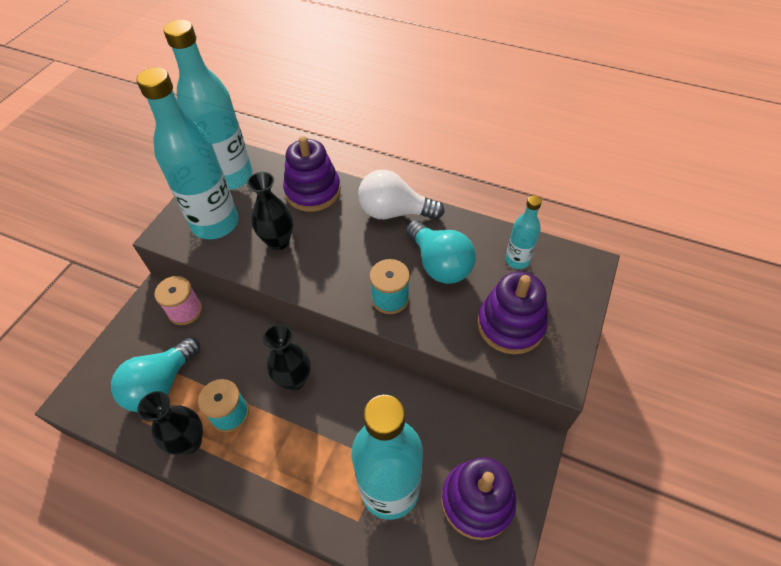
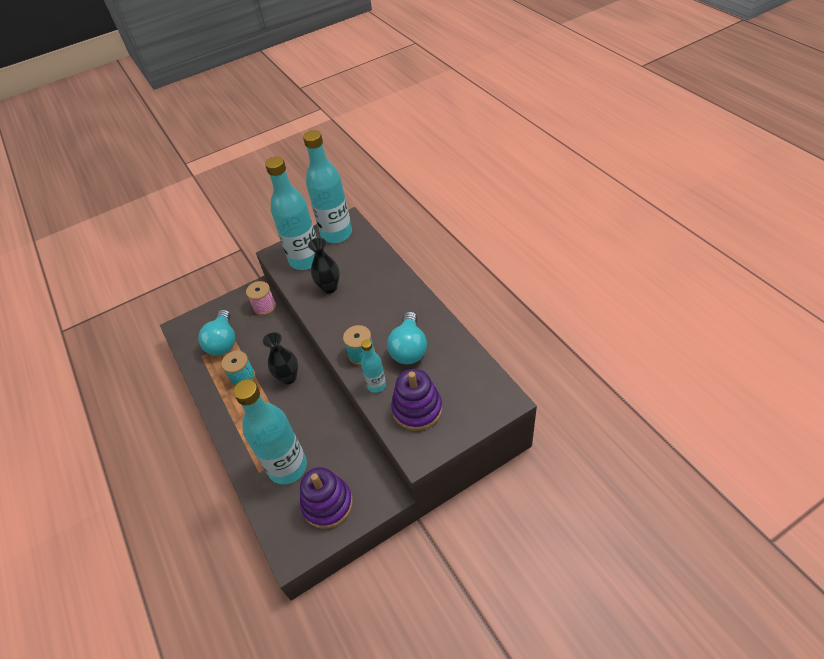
camera: 40 degrees right, 5 degrees down
turquoise light bulb [111,337,200,412] -> turquoise light bulb turned 75 degrees counterclockwise [198,309,235,356]
black vase [138,391,203,455] -> none
purple stacking toy [283,136,341,212] -> none
white light bulb [358,170,445,220] -> none
turquoise bottle [505,195,542,269] -> turquoise bottle moved to [361,340,386,393]

